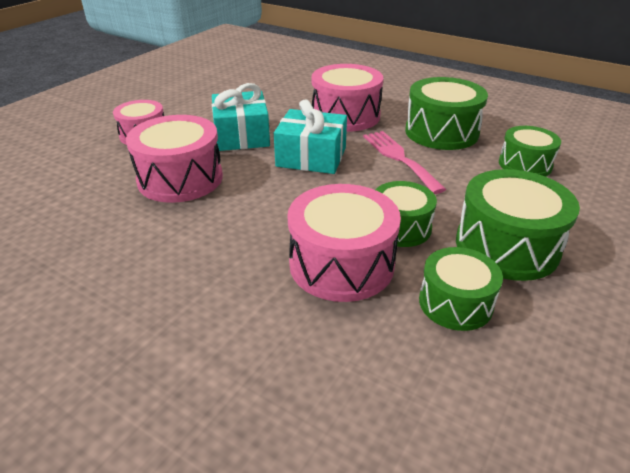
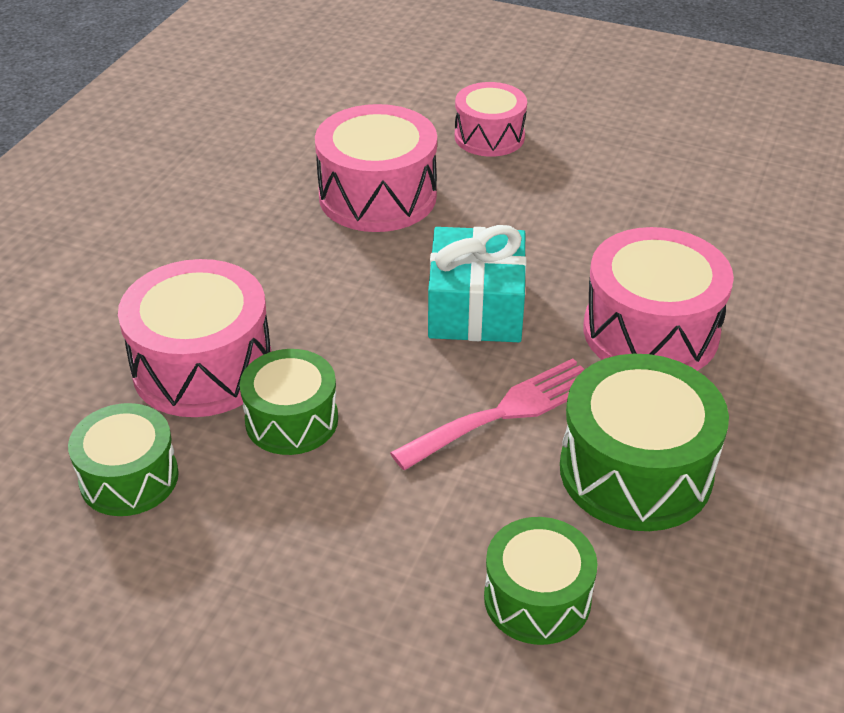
camera: 80 degrees right, 5 degrees up
turquoise gift [212,83,270,151] -> none
green drum [456,169,580,281] -> none

